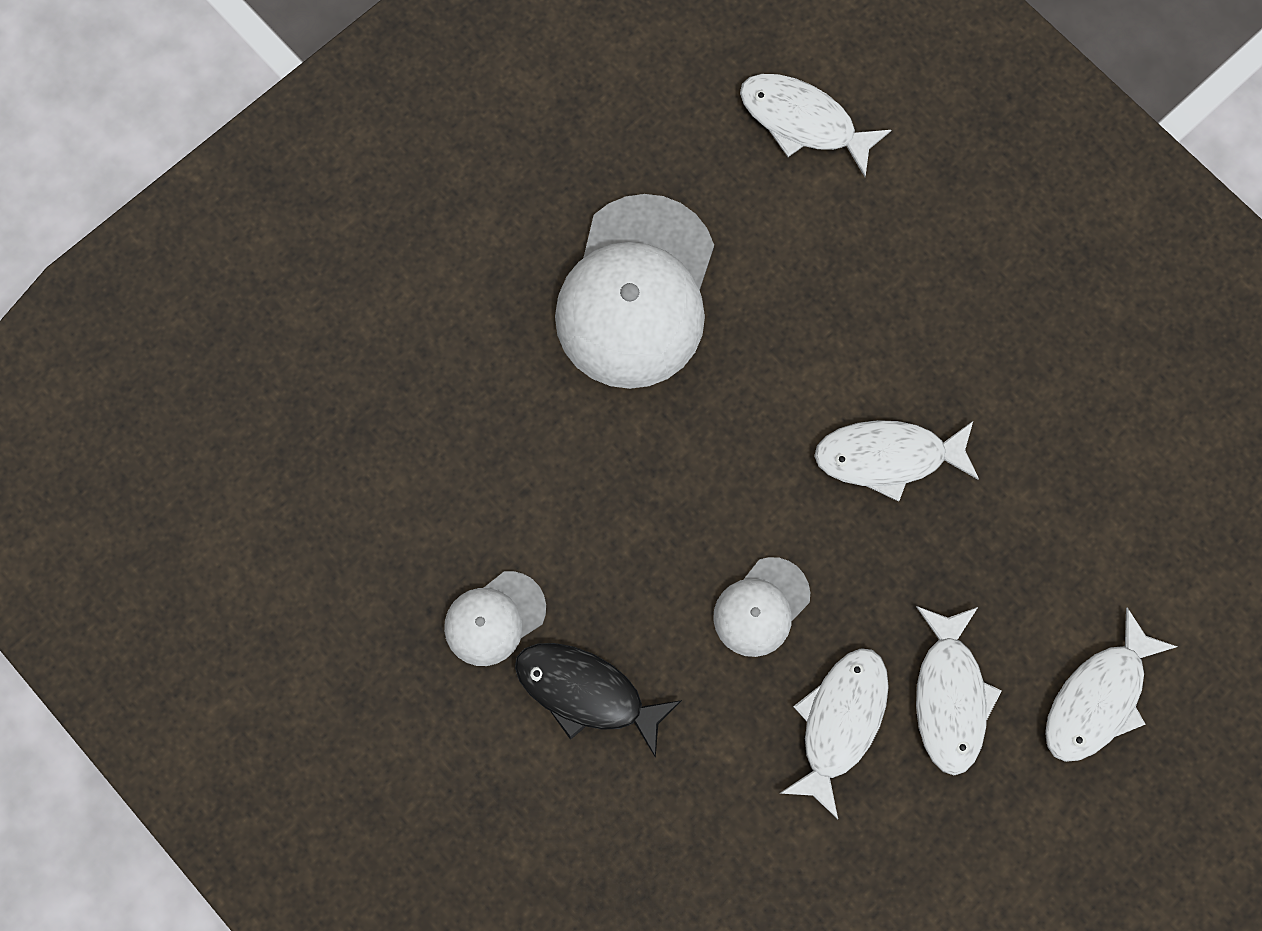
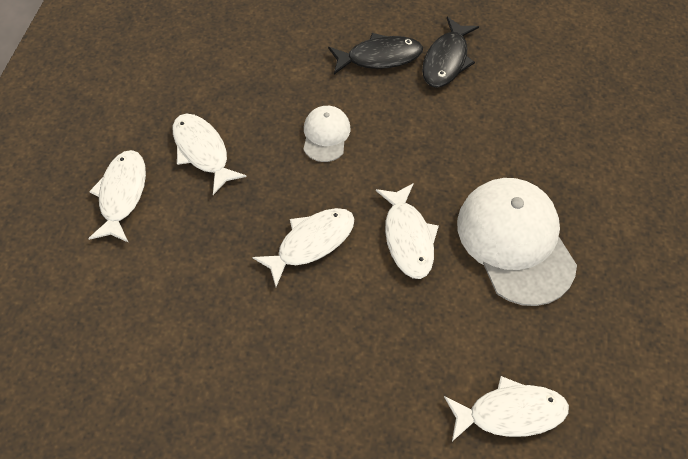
camera: 145 degrees right, 15 degrees down
white cap [444,571,546,666] -> black fish [422,17,479,88]
white fish [780,648,889,819] -> white fish moved to [376,183,439,279]

